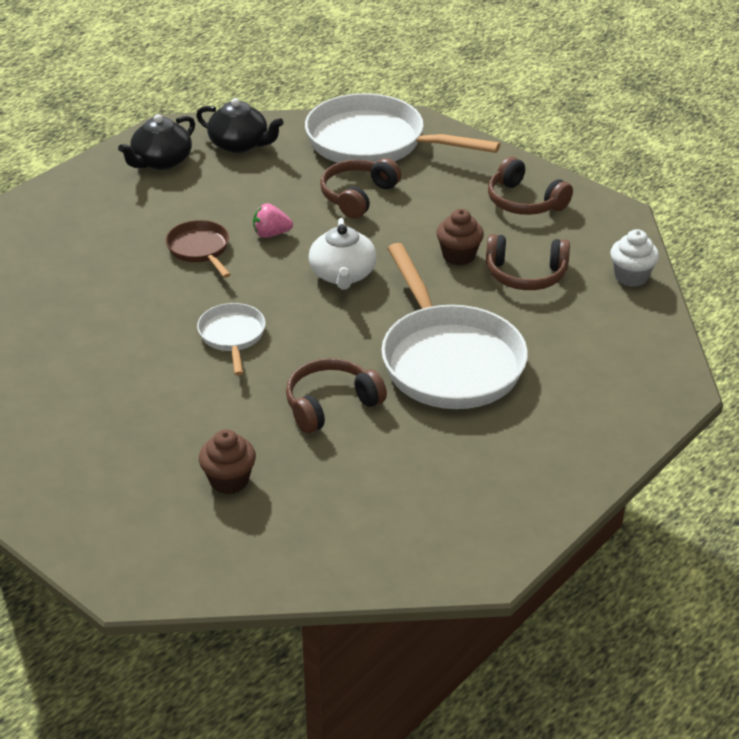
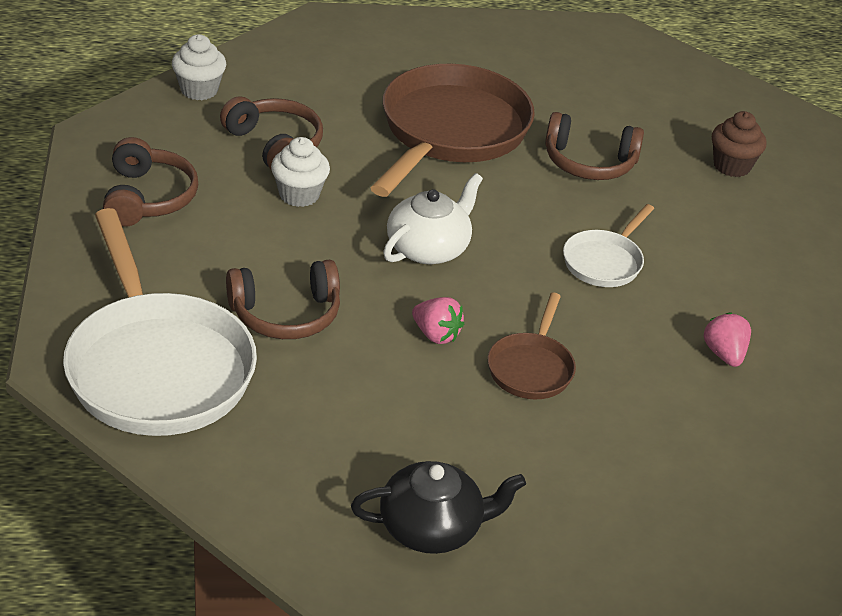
camera: 140 degrees left, 0 degrees up
black teapot [196,98,284,153] -> none
white pan [381,243,528,409] -> brown pan [371,64,535,197]
brown cupcake [436,209,484,265] -> white cupcake [271,137,330,207]
none -> pink strawberry [704,312,751,367]

